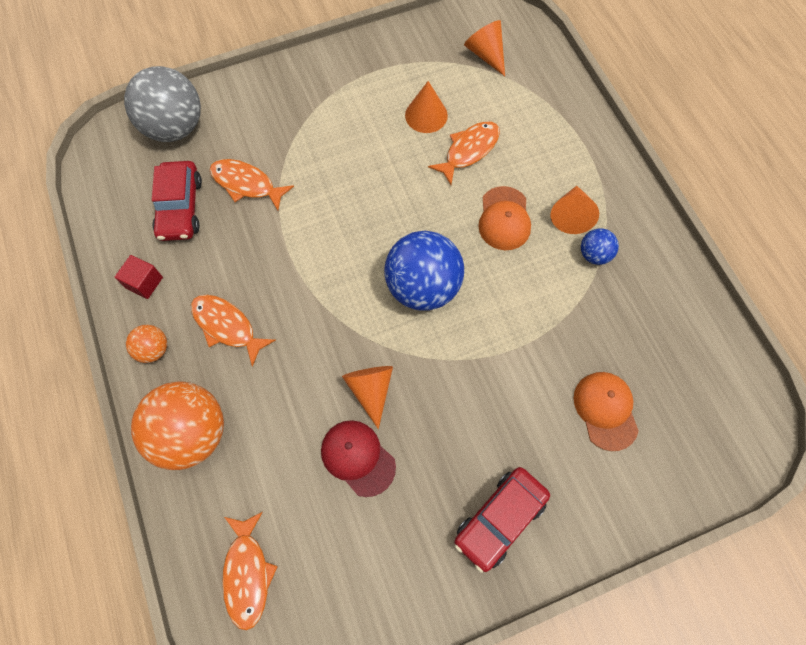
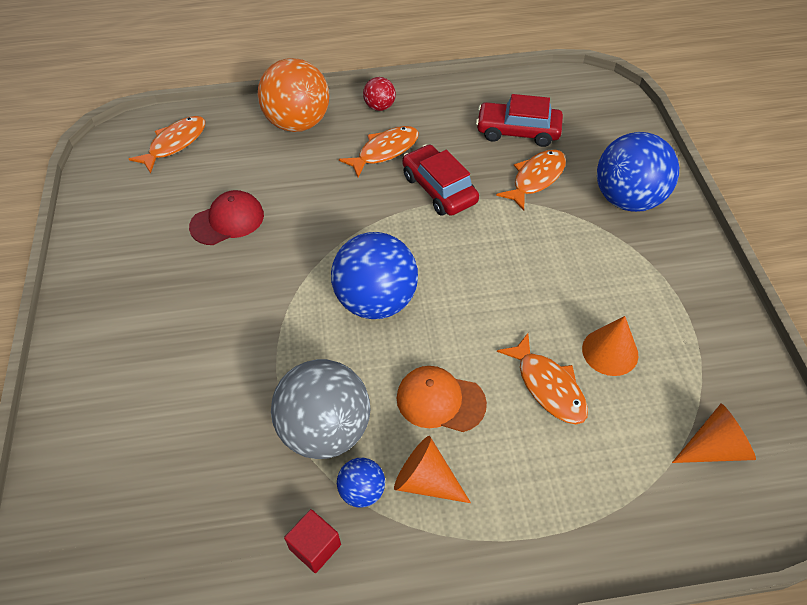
camera: 105 degrees right, 15 degrees down
red cube [115,255,163,299] -> red cube moved to [284,509,341,573]
grey ball [124,66,201,142] -> grey ball moved to [271,359,371,459]
orange ball [126,325,167,363] -> red ball [363,77,396,111]
orange fish [222,512,278,630] -> orange fish turned 120 degrees clockwise [129,116,205,174]
orange cone [342,366,393,429] -> none
red car [454,467,550,573] -> red car moved to [402,144,479,216]
orange cap [574,372,639,451] -> none
none -> blue ball [597,132,679,212]

